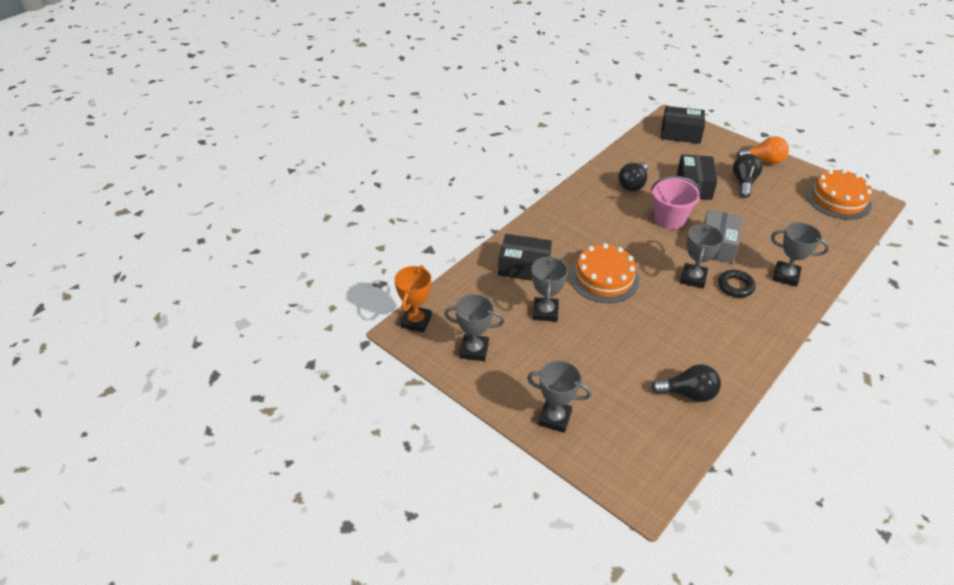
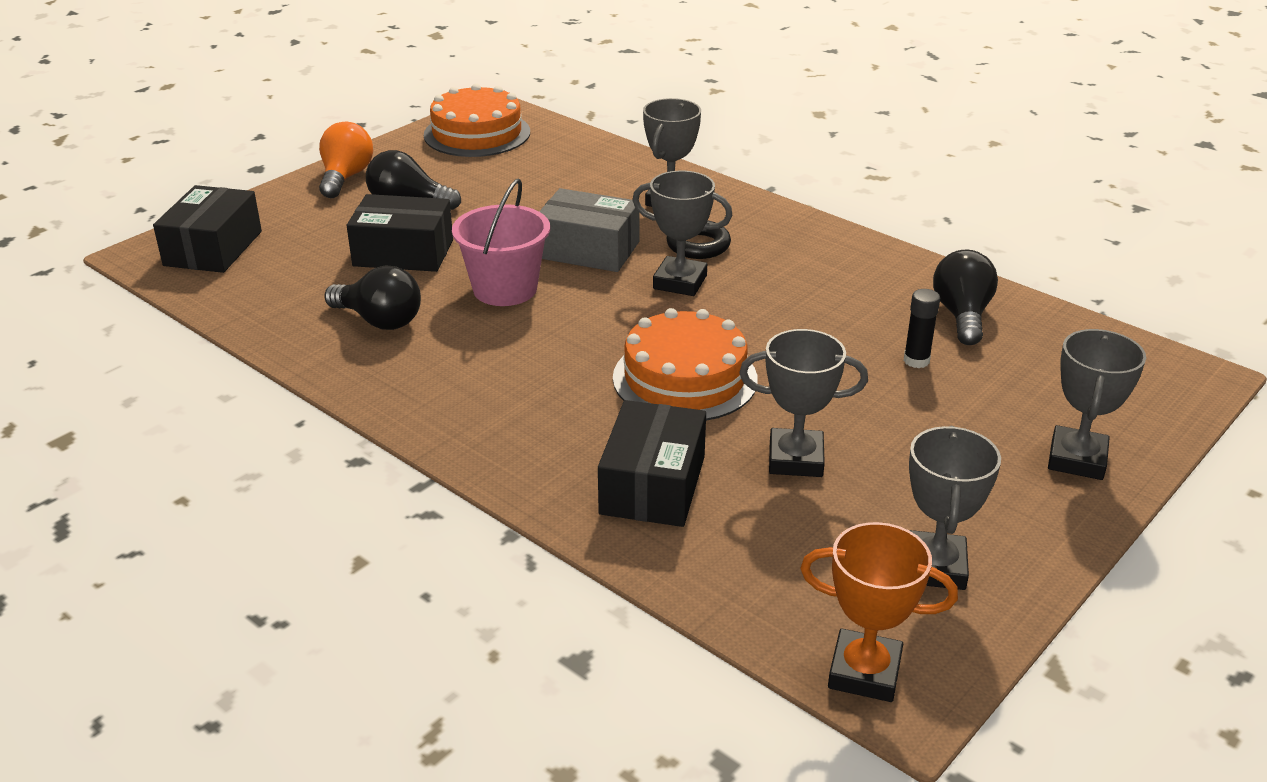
camera: 90 degrees left, 10 degrees down
none -> black glue stick [904,289,940,368]

